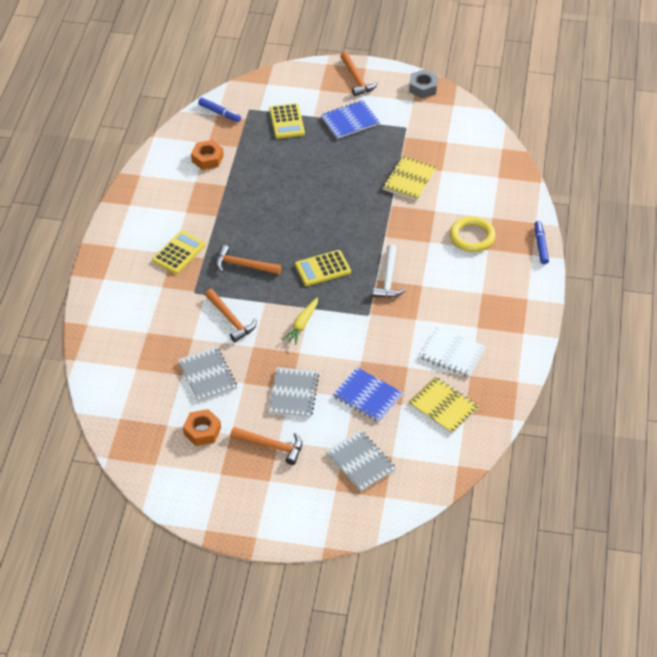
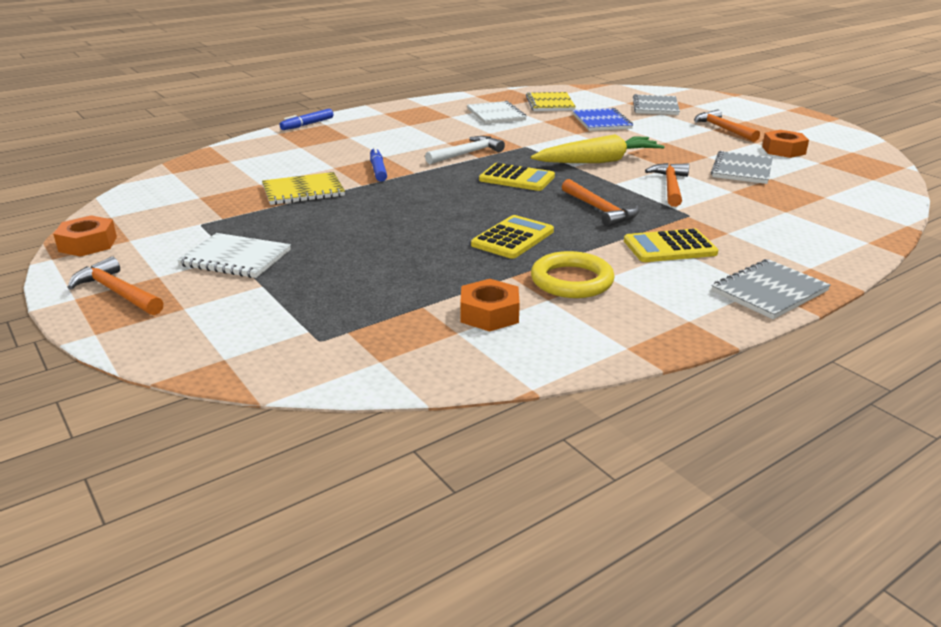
camera: 135 degrees left, 20 degrees down
blue marker [198,97,241,122] -> blue marker moved to [370,147,387,182]
grey notebook [268,367,319,418] -> grey notebook moved to [711,259,831,319]
yellow calculator [270,103,305,139] -> yellow calculator moved to [471,215,554,259]
yellow carrot [282,297,318,345] -> yellow carrot [531,134,664,163], size x1.72
blue notebook [321,100,380,139] -> white notebook [177,233,291,278]
orange hammer [340,52,378,96] -> orange hammer turned 75 degrees counterclockwise [67,256,164,315]
grey nut [409,70,438,98] -> orange nut [53,215,117,257]
yellow ring [450,216,496,252] -> yellow ring moved to [531,251,615,298]

